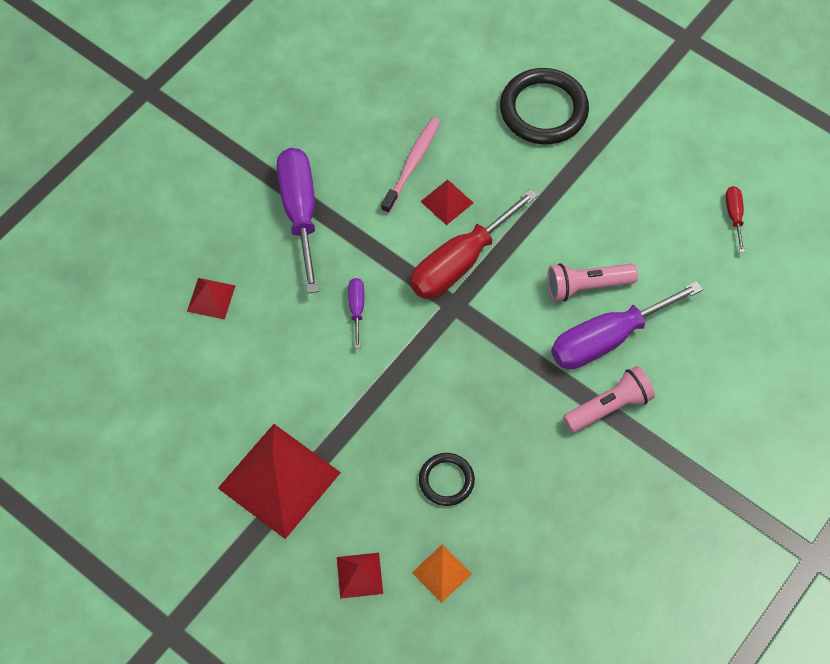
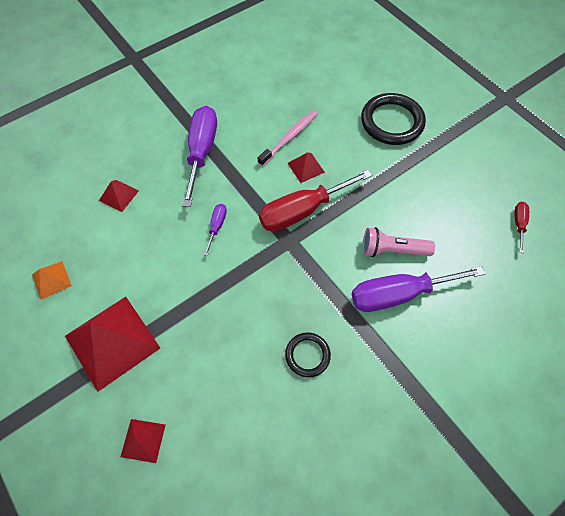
camera: 15 degrees right, 0 degrees up
orange pyramid [412,544,472,603] -> orange pyramid moved to [32,261,72,300]
black ring [419,453,475,506] -> black ring moved to [285,332,331,378]
pink flashlight [563,366,655,433] -> none

